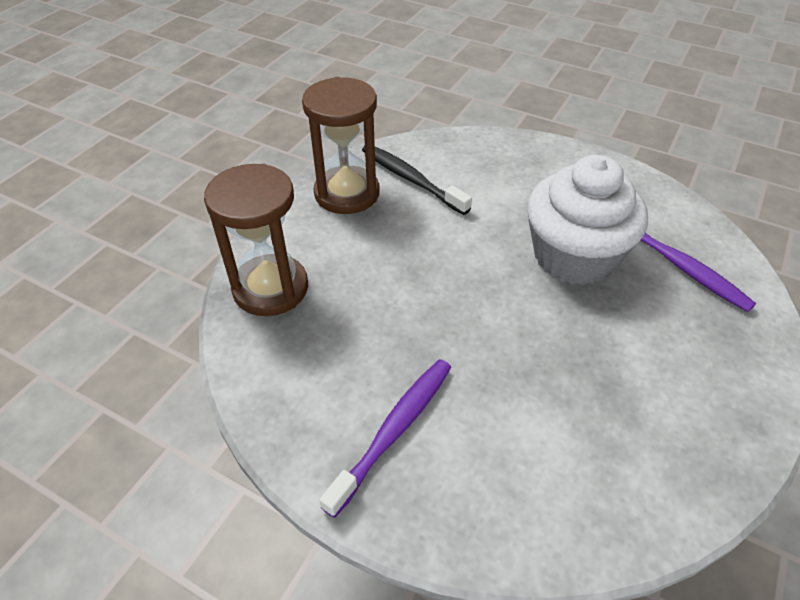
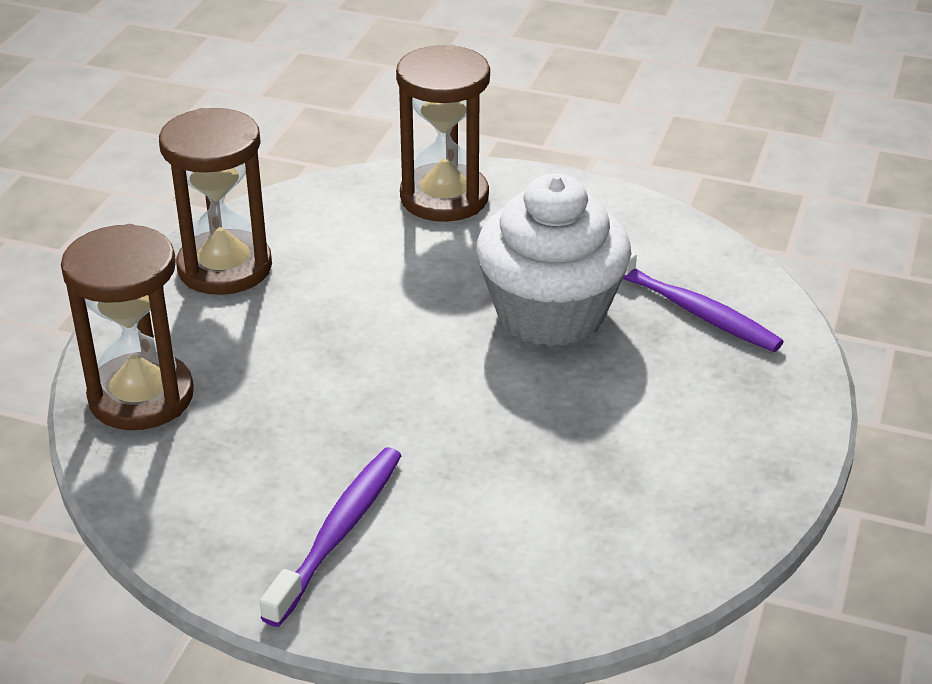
camera: 10 degrees left, 10 degrees down
black toothbrush [362,146,472,215] -> none
none -> brown hourglass [396,45,490,222]

